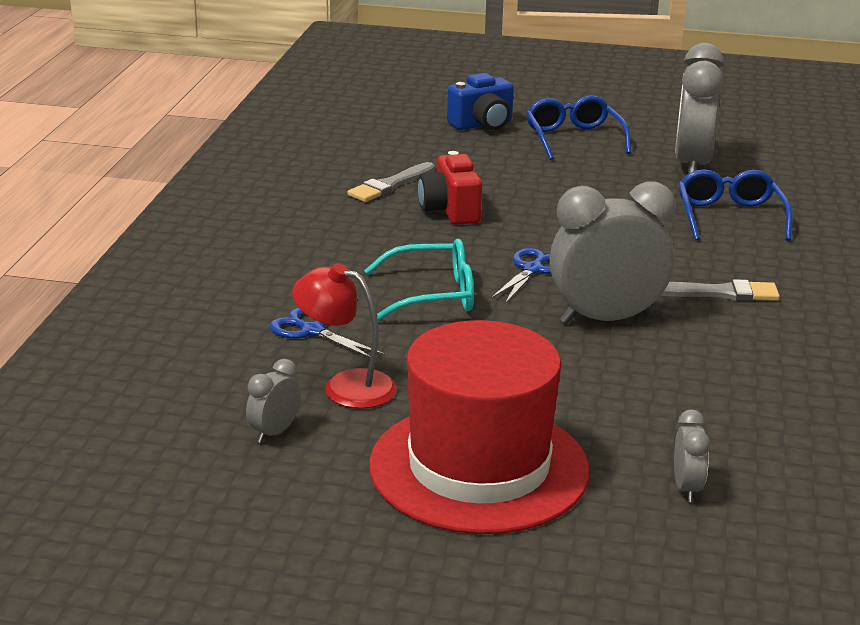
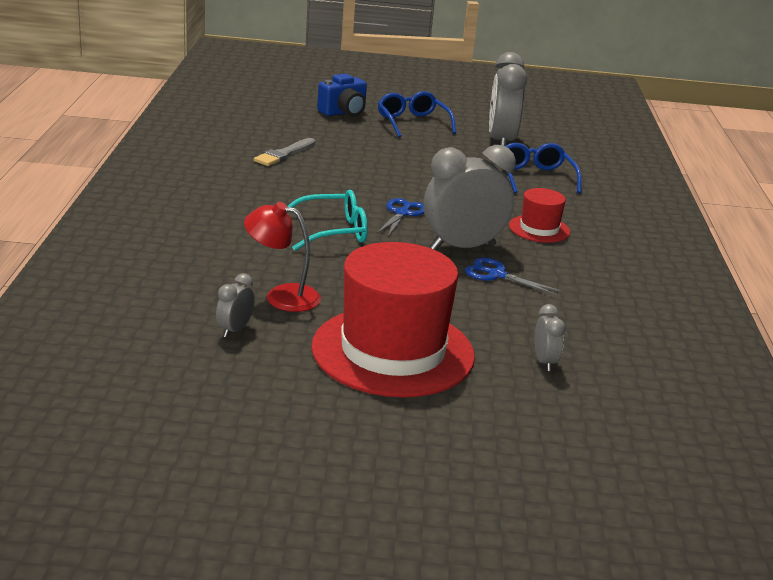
camera: 10 degrees left, 0 degrees up
blue scissors [270,308,386,358] -> blue scissors moved to [465,257,561,295]
red camera [418,151,482,225] -> none
grey brush [661,279,780,301] -> red hat [509,188,570,243]

